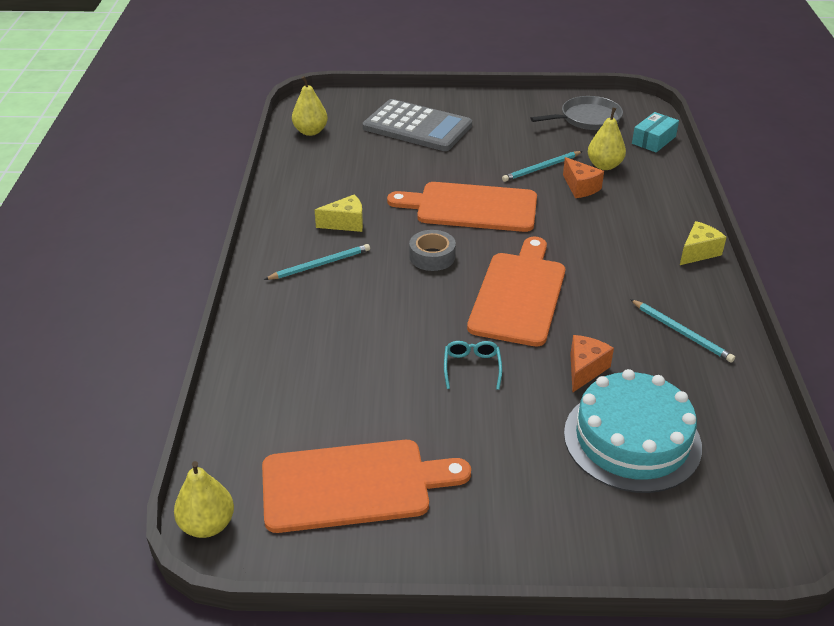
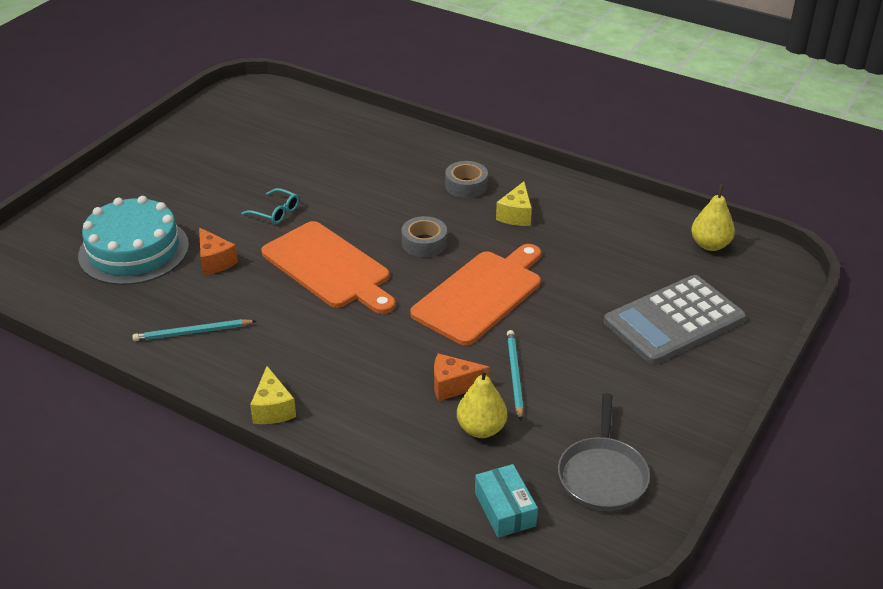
camera: 120 degrees right, 0 degrees up
yellow pear [174,461,234,538] -> none
orange cutting board [262,440,471,533] -> none
turquoise pencil [264,244,370,280] -> grey tape [445,161,488,198]

